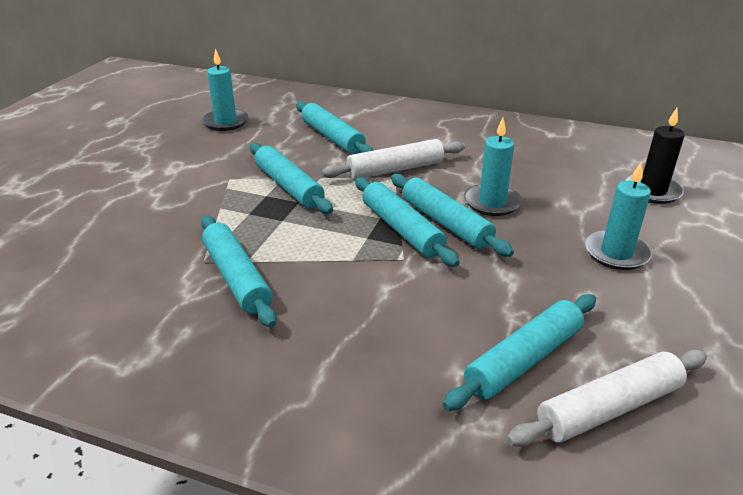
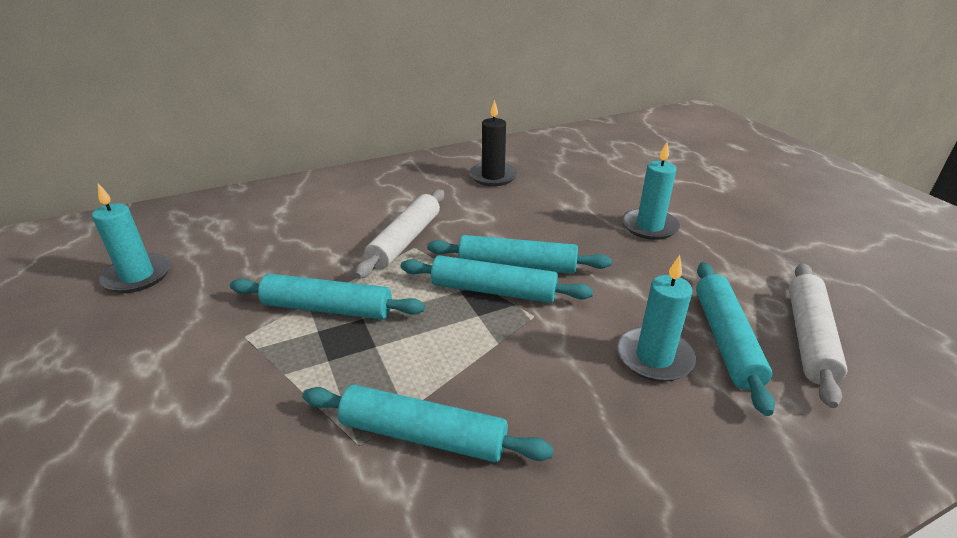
camera: 45 degrees left, 0 degrees up
turquoise rolling pin [296,102,374,154] -> none
turquoise candle [464,118,522,216] -> turquoise candle moved to [617,255,696,382]
black candle [625,108,685,204] -> black candle moved to [469,99,517,186]

